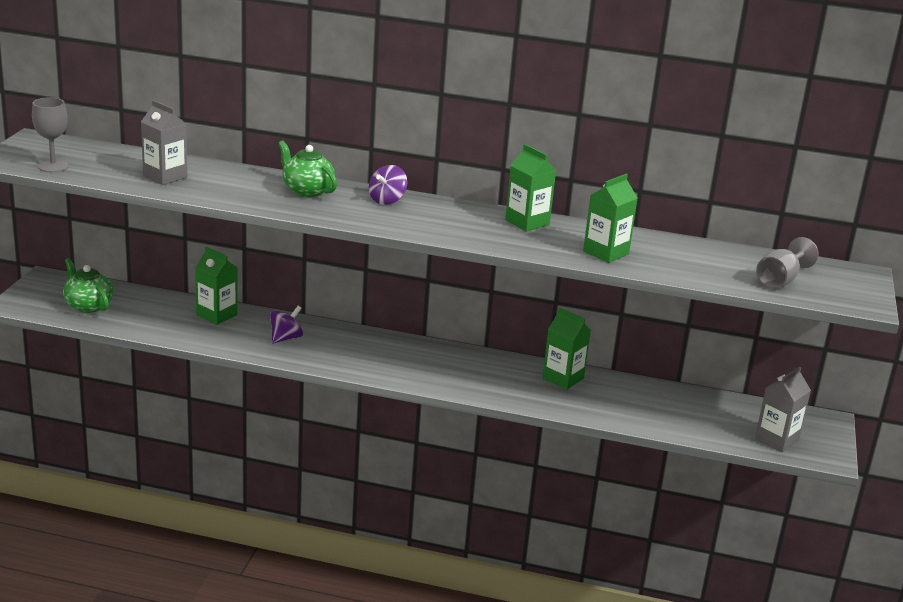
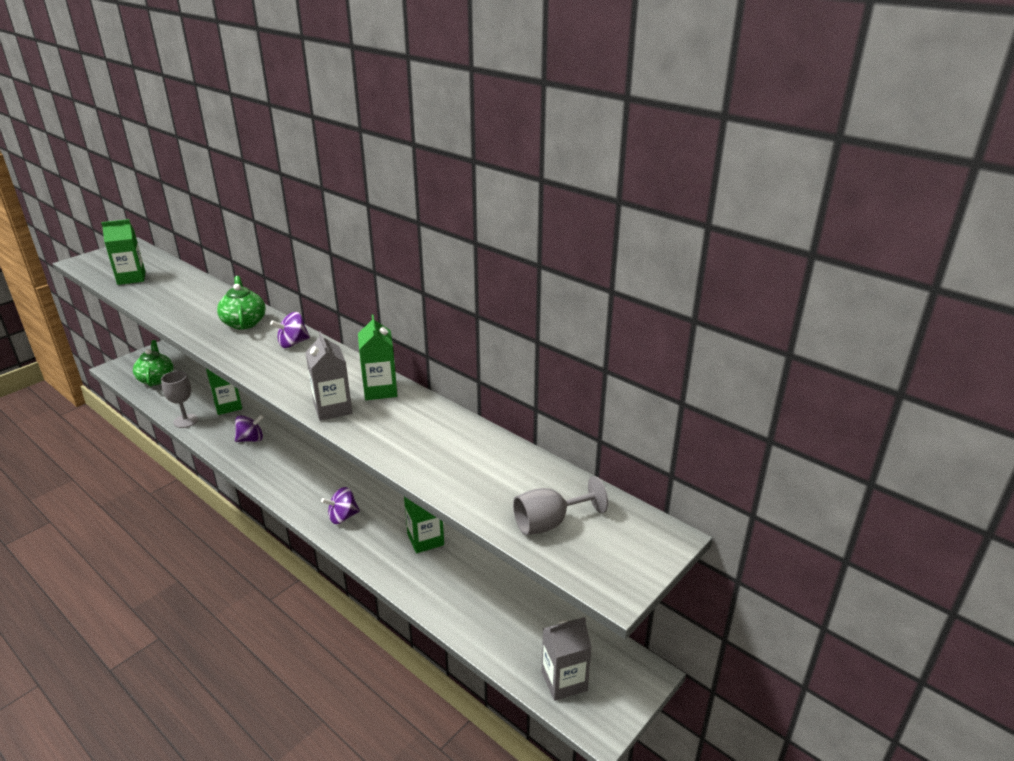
camera: 30 degrees right, 5 degrees up
grey goblet [32,97,69,172] -> grey goblet moved to [161,371,198,428]
grey carton [141,100,187,185] -> grey carton moved to [305,331,352,421]
green carton [583,174,637,263] -> green carton moved to [101,219,145,285]
none -> purple spinning top [321,487,360,524]

